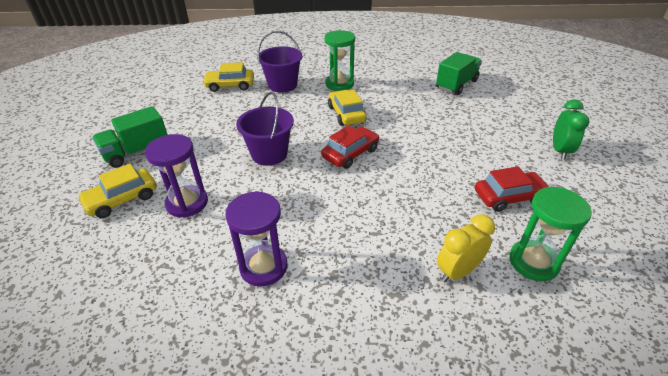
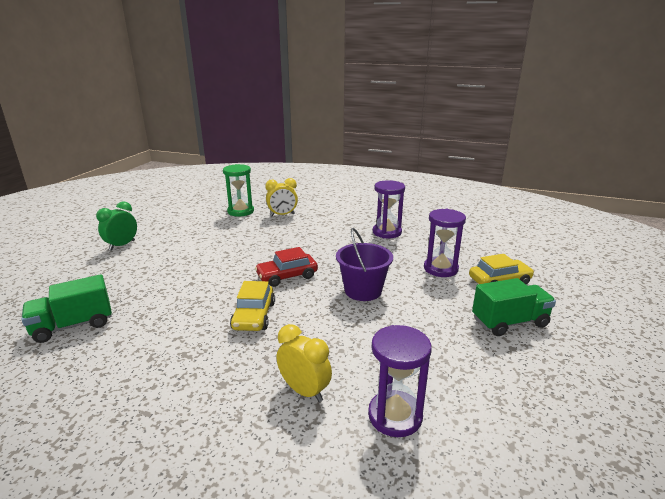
camera: 160 degrees left, 15 degrees down
yellow car [203,62,254,92] -> purple hourglass [368,325,432,437]
purple bucket [257,31,302,93] -> yellow clock [277,324,332,402]
green hourglass [324,30,355,91] -> none
red car [475,166,550,212] -> none

